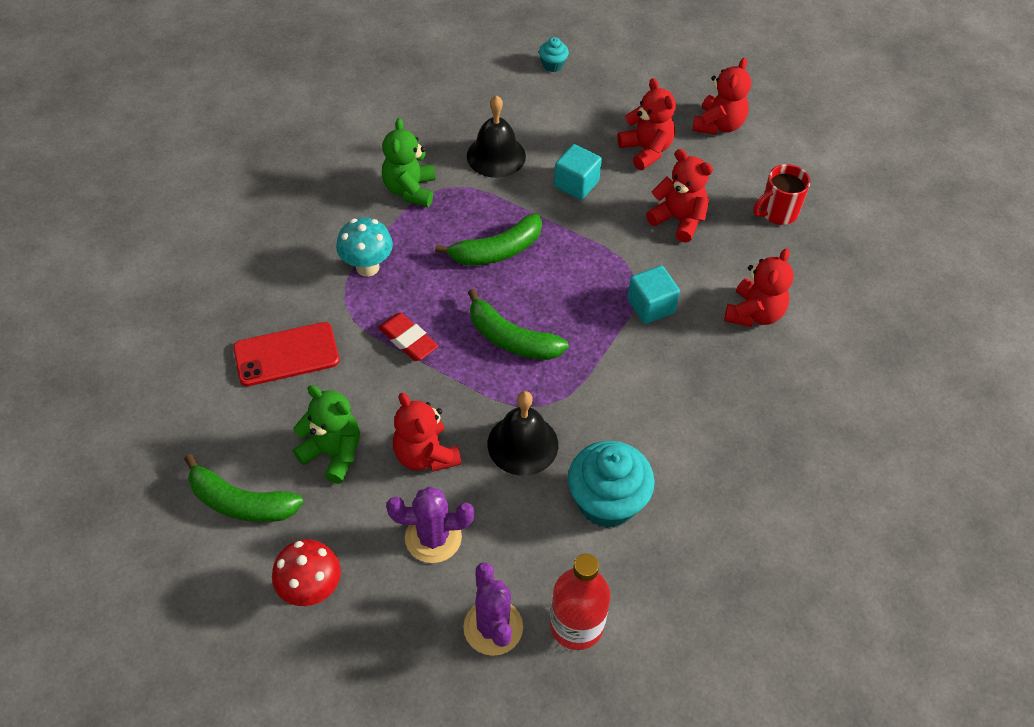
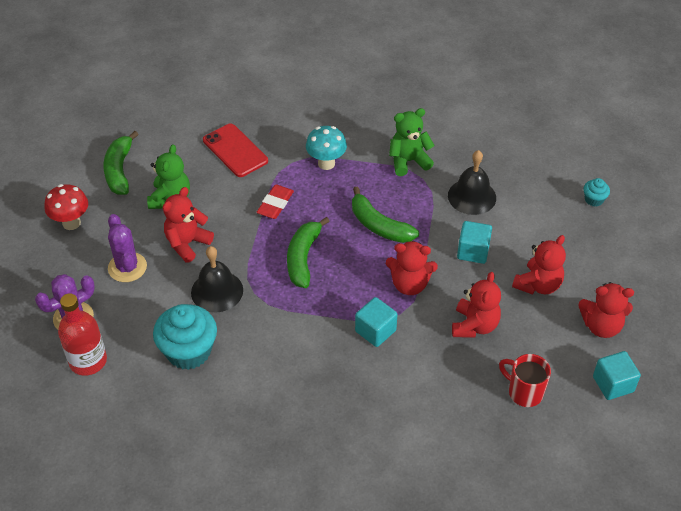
camera: 70 degrees right, 5 degrees down
red teddy bear [724,248,794,327] -> red teddy bear moved to [386,241,438,295]
none -> turquoise cube [593,351,641,400]

